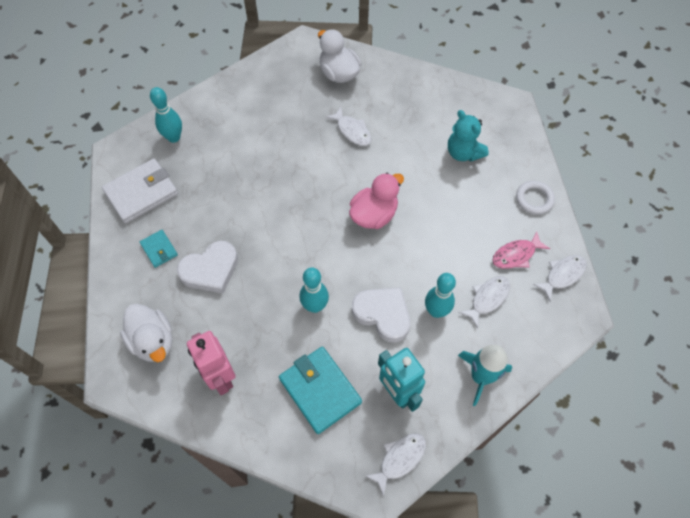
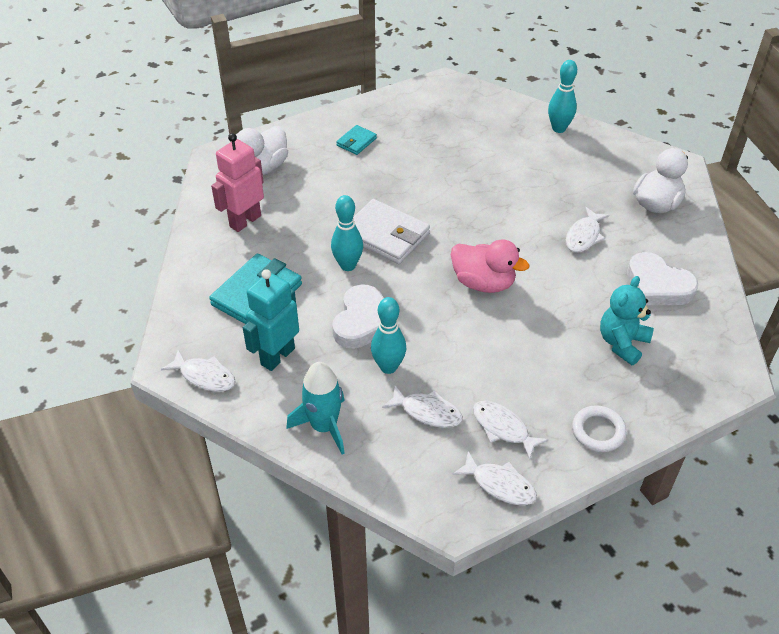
camera: 70 degrees right, 15 degrees down
white wallet [102,158,178,224] -> white wallet moved to [353,199,430,264]
turquoise bowling pin [150,87,182,143] -> turquoise bowling pin moved to [548,60,577,133]
white heart [177,241,238,294] -> white heart moved to [627,252,698,305]
pink fish [492,231,550,269] -> white fish [473,401,549,460]

